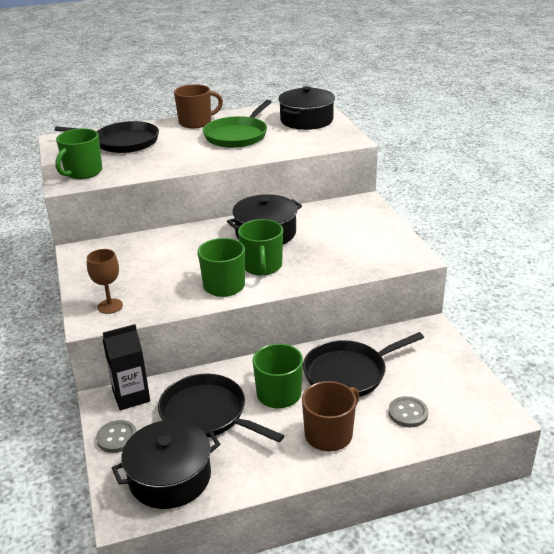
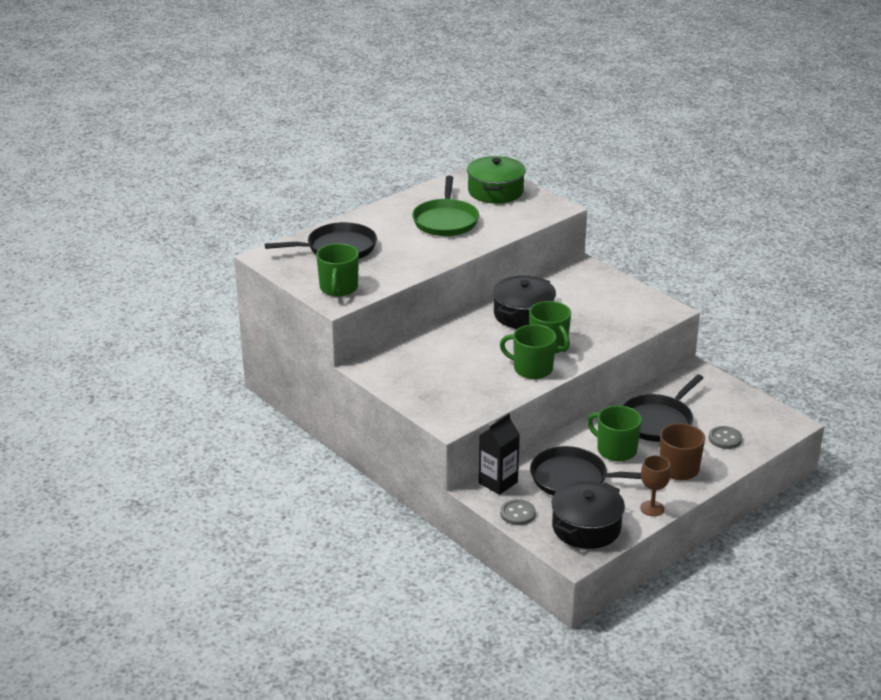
camera: 25 degrees left, 0 degrees up
brown goblet [87,249,123,314] -> brown goblet moved to [640,455,671,516]
brown mug [174,84,223,128] -> none
black pot [278,86,335,130] -> green pot [467,156,526,204]

